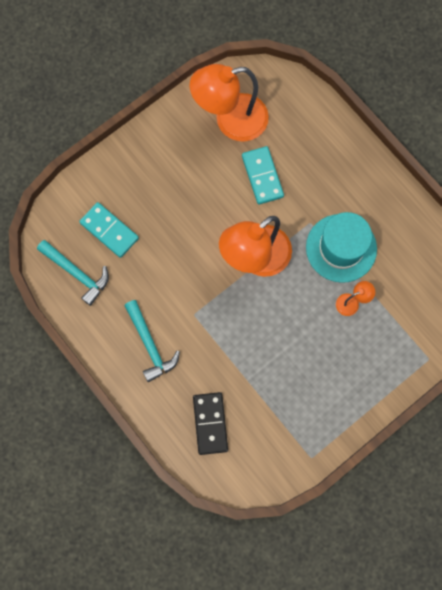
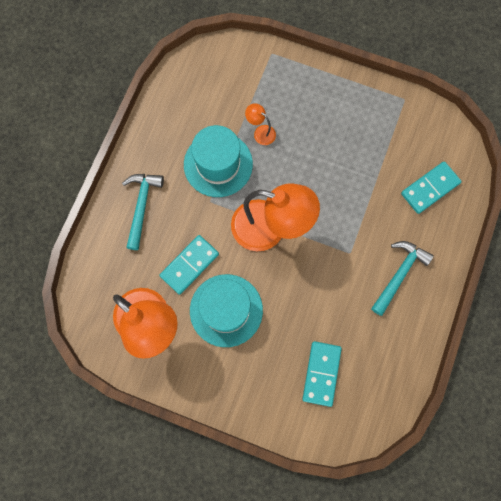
camera: 120 degrees left, 0 degrees up
turquoise hammer [37,240,109,306] -> turquoise hammer moved to [122,174,164,250]
black domino [193,392,228,455] -> turquoise domino [401,161,462,214]
none -> turquoise hat [190,274,263,347]

